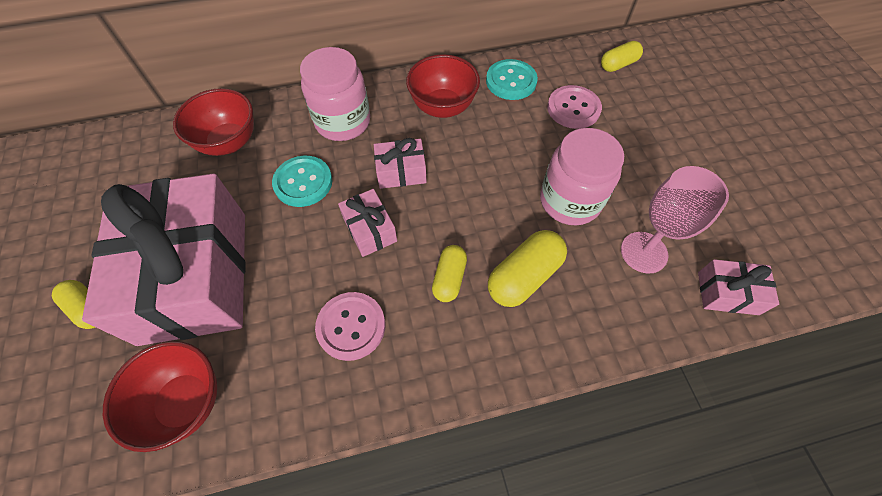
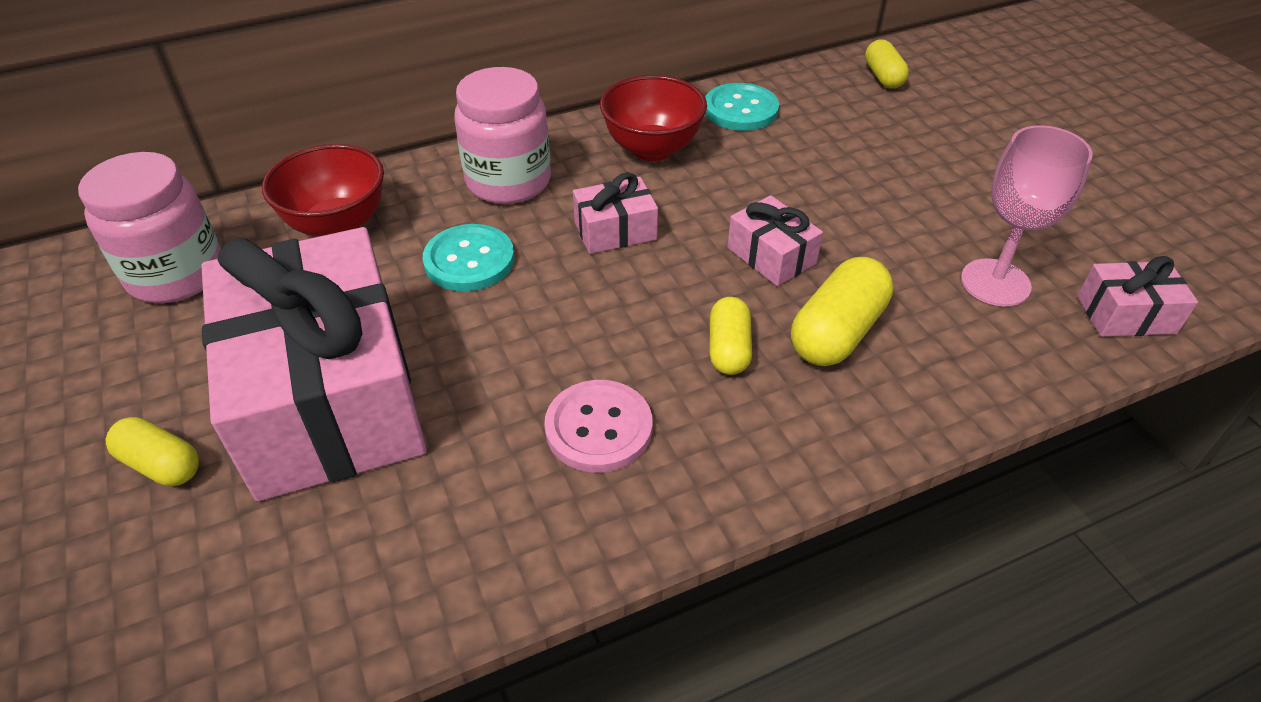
camera: 10 degrees left, 15 degrees down
red bowl [103,341,217,452] -> none
pink gift [338,189,397,257] -> pink gift moved to [727,195,823,286]
pink jar [540,128,624,225] -> pink jar moved to [78,152,221,303]
pink button [547,85,602,129] -> none
yellow capsule [601,41,643,72] -> yellow capsule turned 60 degrees counterclockwise [865,40,909,89]

